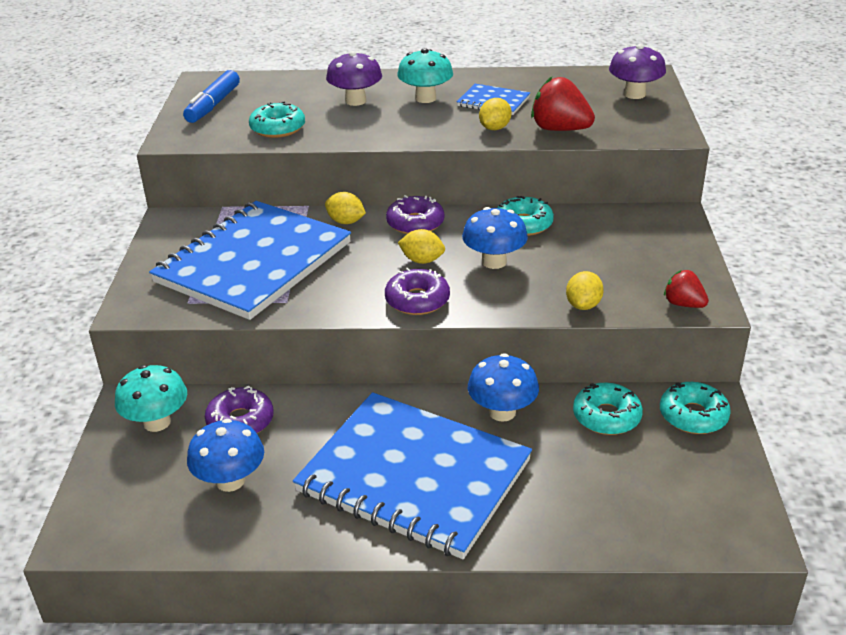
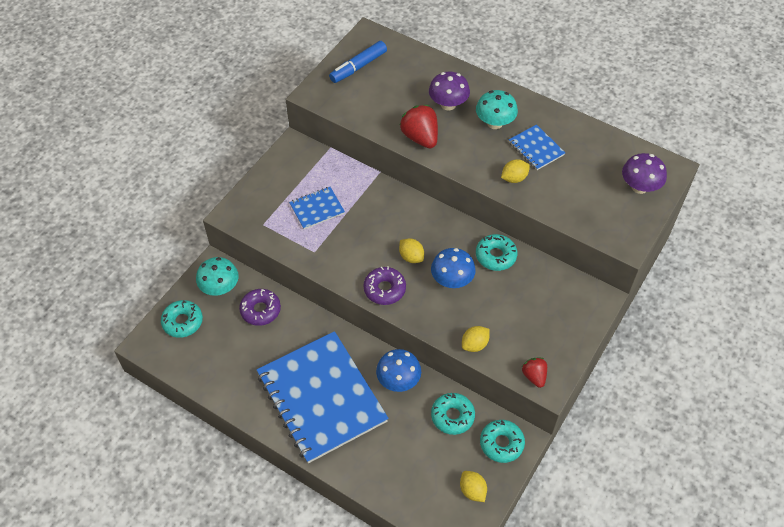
camera: 30 degrees right, 20 degrees up
blue notebook [149,201,351,320] -> blue notebook [289,187,345,229], size x0.43
blue mushroom [187,419,264,492] -> none
turquoise donut [249,101,305,138] -> turquoise donut moved to [161,300,203,338]
yellow lemon [325,192,366,224] -> yellow lemon moved to [460,471,487,502]
purple donut [386,195,444,234] -> none
red strawberry [531,77,595,131] -> red strawberry moved to [399,105,438,148]

